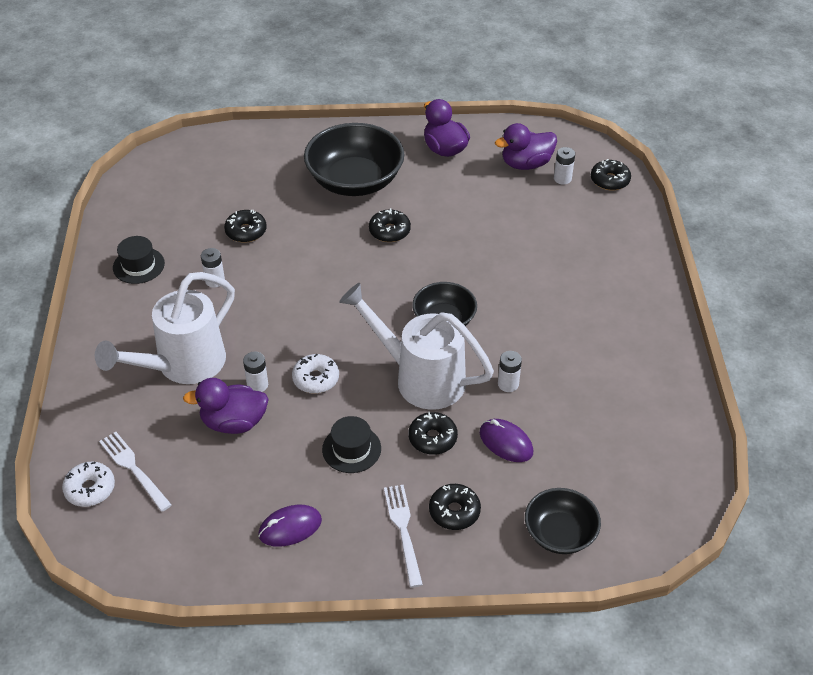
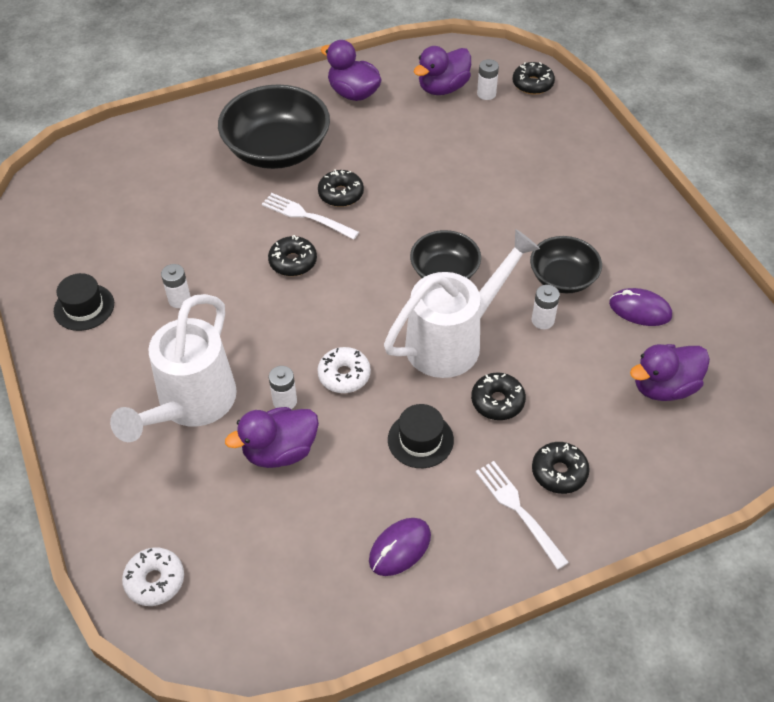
camera: 20 degrees left, 5 degrees up
white fork [99,432,172,512] -> white fork moved to [262,193,359,239]
black donut [224,210,267,243] -> black donut moved to [268,235,317,276]
white watering can [339,283,494,410] -> white watering can turned 135 degrees clockwise [384,229,540,378]
purple mouse [480,419,533,462] -> purple mouse moved to [609,288,672,326]
black bowl [525,488,601,554] -> black bowl moved to [530,236,602,293]
none -> purple duck [630,344,710,401]

